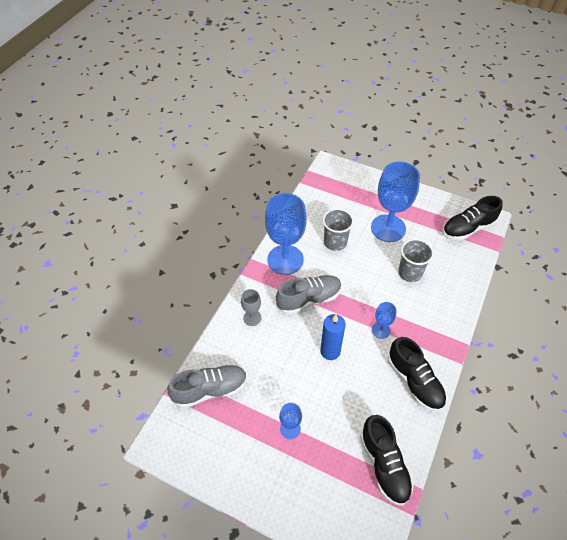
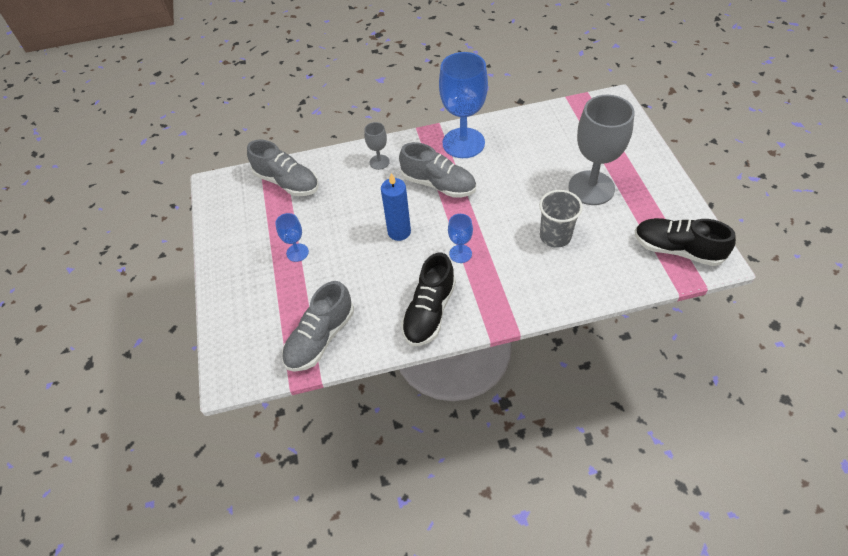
camera: 55 degrees right, 0 degrees up
grey cup [323,208,354,251] -> none
black shoe [360,415,414,506] -> grey shoe [282,281,354,372]
blue goblet [371,162,420,242] -> grey goblet [568,95,634,205]

